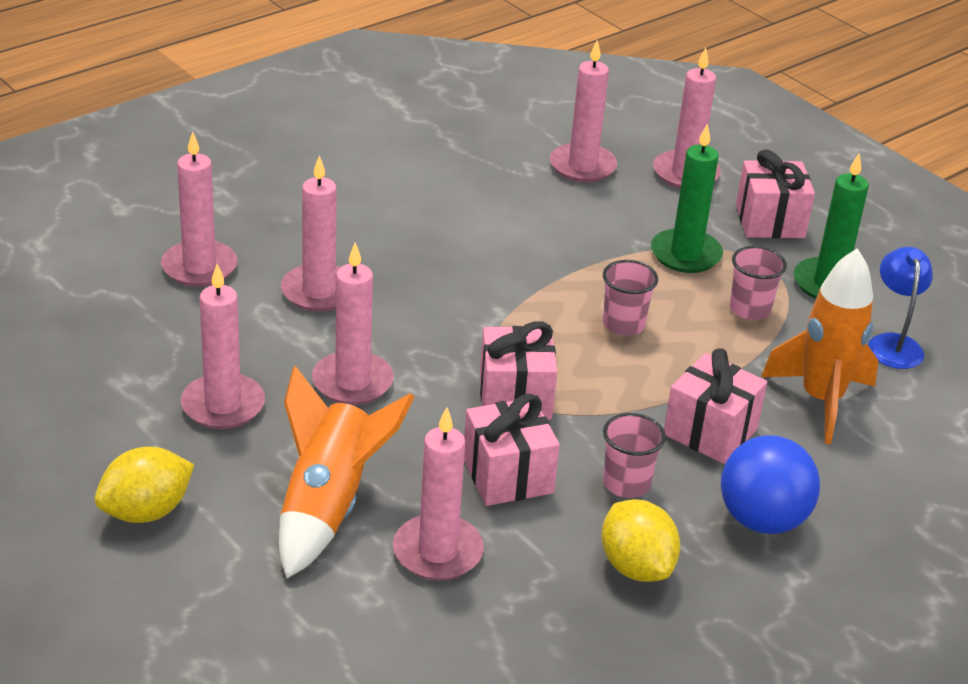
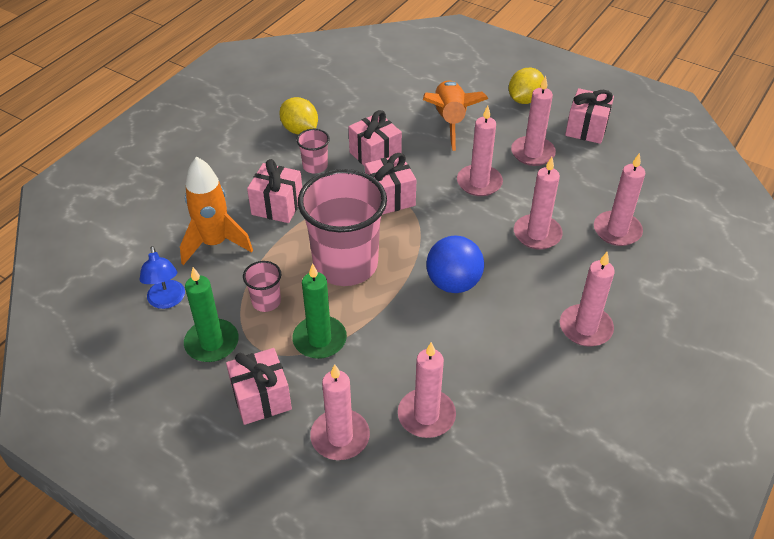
camera: 165 degrees right, 10 degrees up
pink candle [393,407,484,580] -> pink candle moved to [560,252,615,346]
pink cup [603,260,658,336] -> pink cup [298,169,387,286], size x2.31
blue ball [721,435,820,534] -> blue ball moved to [426,236,484,293]
none -> pink gift [565,88,614,144]

